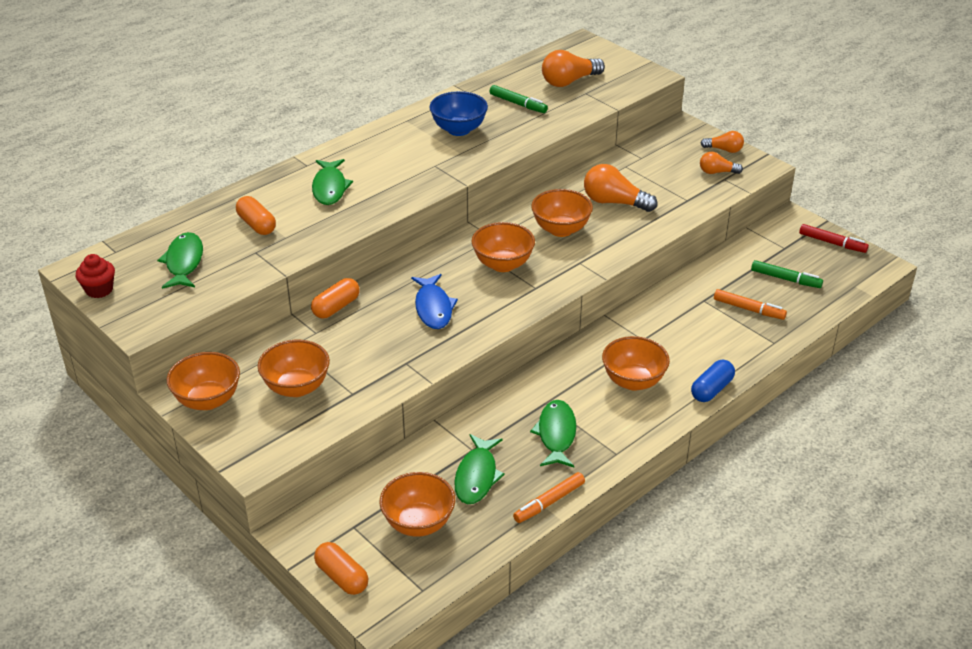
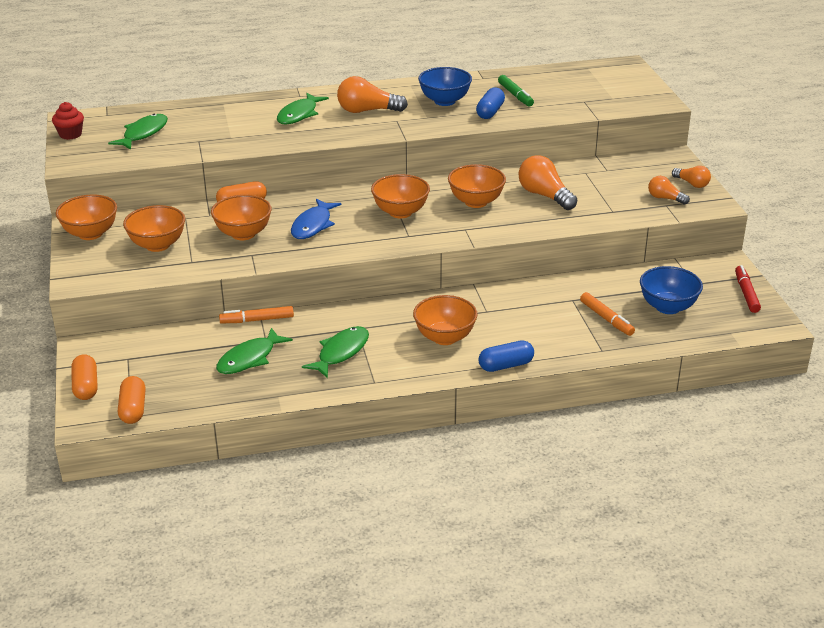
camera: 30 degrees right, 5 degrees down
orange capsule [236,196,276,235] -> orange capsule moved to [118,376,146,424]
orange bowl [379,472,455,537] -> orange bowl moved to [211,195,272,240]
orange marker [513,472,585,523] -> orange marker moved to [219,306,294,324]
orange light bulb [542,50,605,87] -> orange light bulb moved to [337,76,408,113]
green marker [751,260,823,288] -> blue bowl [640,266,703,314]
red marker [799,224,869,253] -> red marker turned 150 degrees counterclockwise [735,265,761,313]
none -> blue capsule [476,87,505,119]

